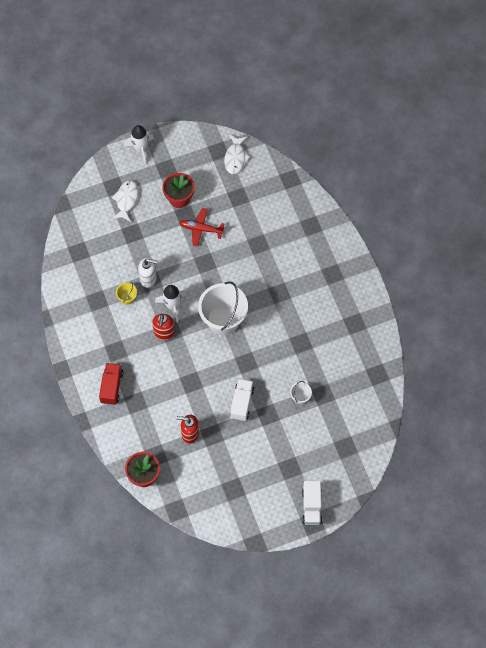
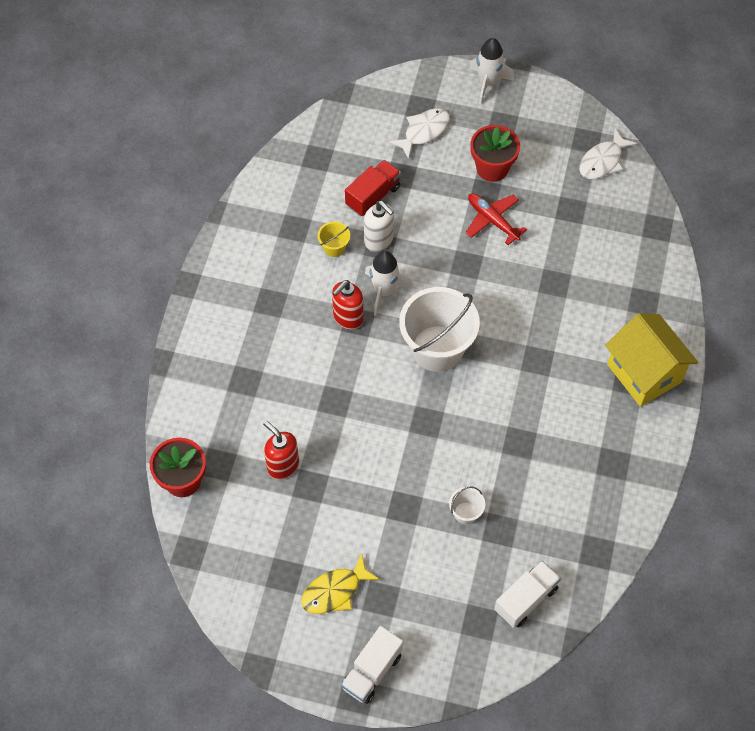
camera: 35 degrees right, 5 degrees down
red truck [99,363,123,405] -> red truck moved to [345,160,401,216]
white truck [230,379,255,421] -> white truck moved to [494,560,561,628]
none -> yellow fish [301,553,380,614]
none -> yellow house [605,313,698,407]

